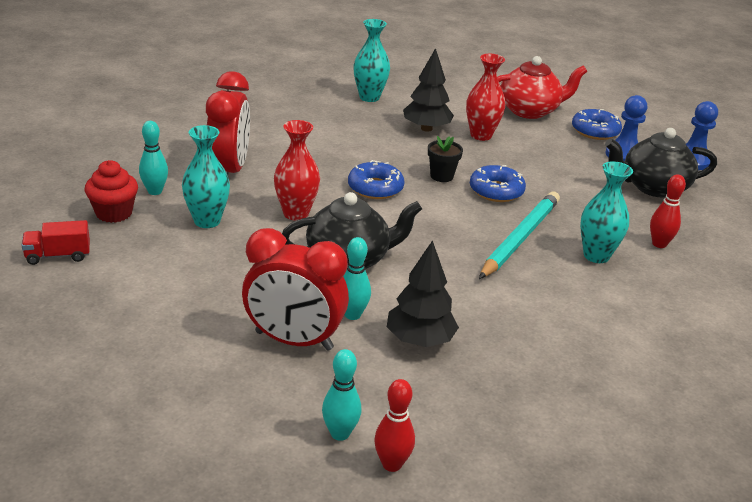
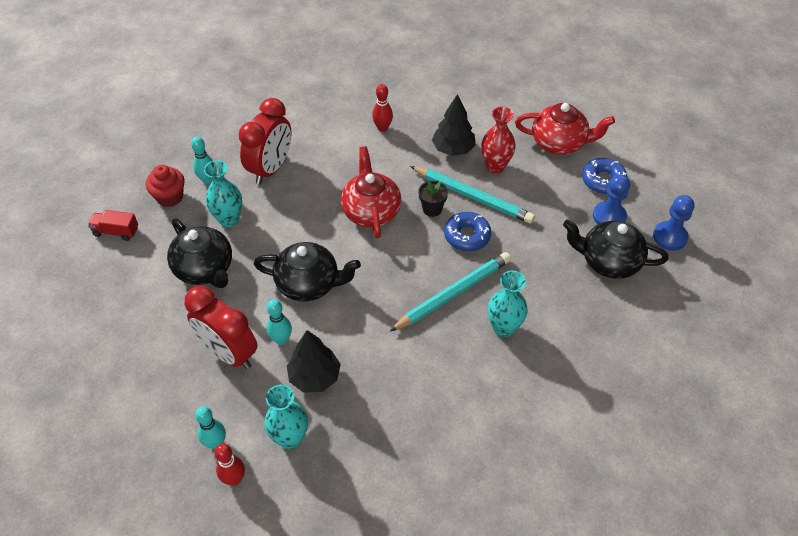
camera: 25 degrees right, 20 degrees up
red vase [274,120,320,221] -> none
blue donut [348,160,404,199] -> red teapot [341,146,401,239]
turquoise vase [353,19,390,102] -> turquoise vase moved to [264,385,308,449]
red bowling pin [650,174,686,248] -> red bowling pin moved to [372,84,393,132]
none -> black teapot [167,218,232,288]
none -> turquoise pencil [410,166,535,223]

